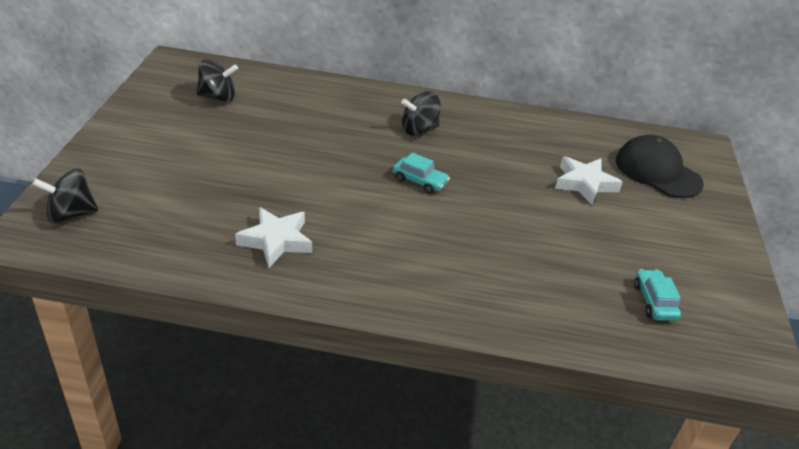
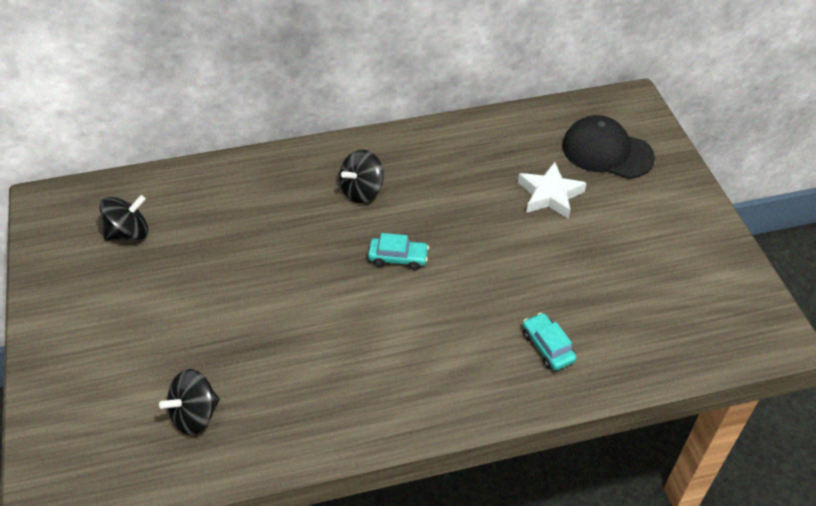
camera: 20 degrees left, 10 degrees up
black spinning top [32,169,98,223] -> black spinning top moved to [159,369,220,435]
white star [235,207,312,268] -> none
turquoise car [634,269,681,321] -> turquoise car moved to [523,313,577,371]

